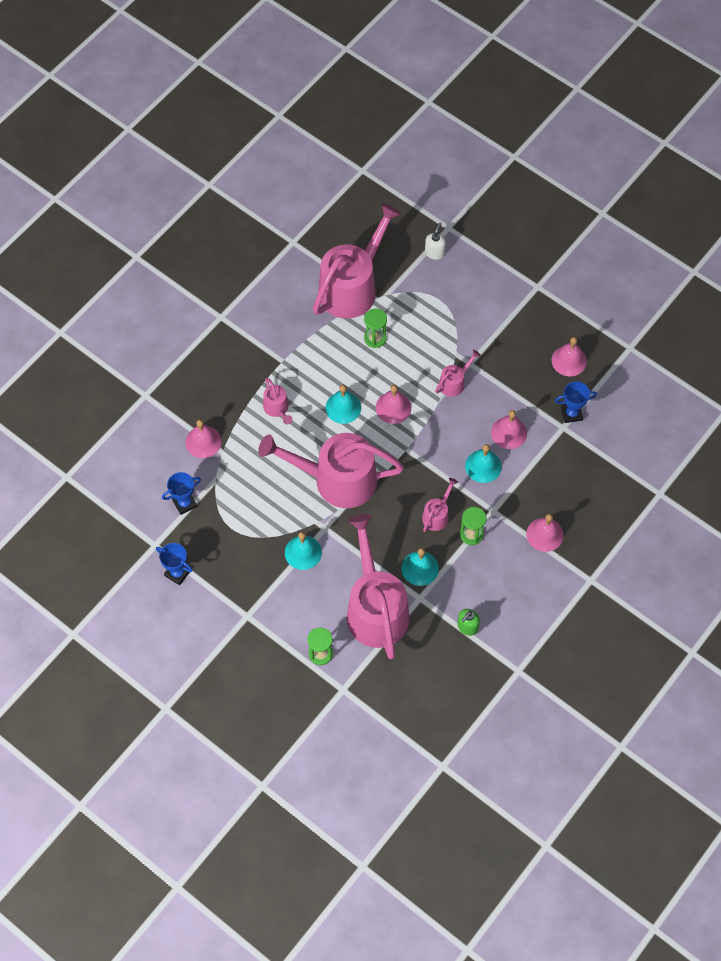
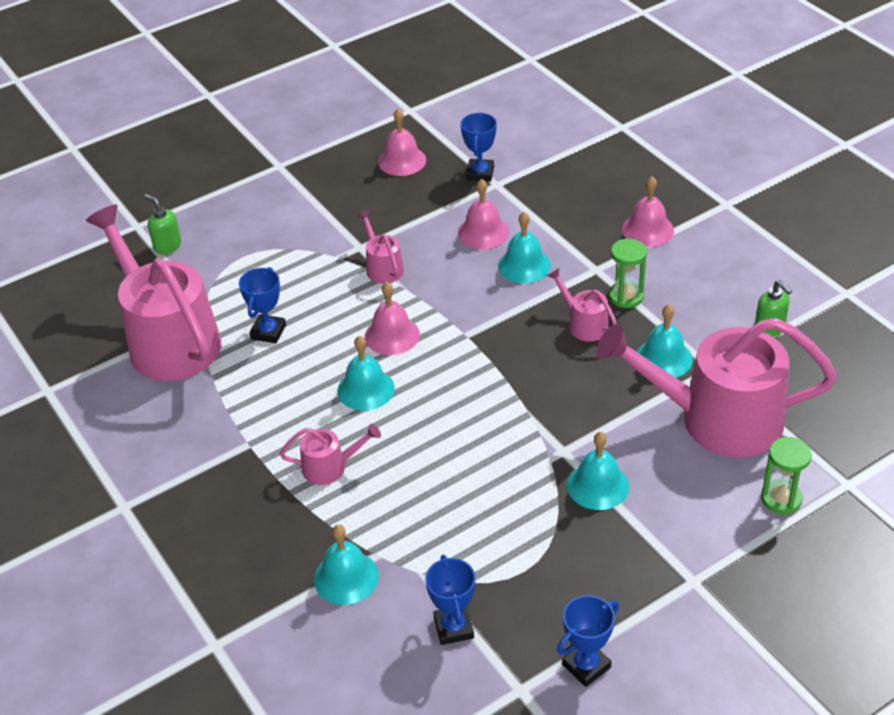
camera: 70 degrees left, 20 degrees down
pink bell [185,419,222,458] -> turquoise bell [314,524,379,605]
pink watering can [258,433,404,508] -> none
green hourglass [364,309,387,348] -> blue trophy [239,267,286,343]
white soap dispenser [425,222,446,260] -> green soap dispenser [144,194,181,255]

